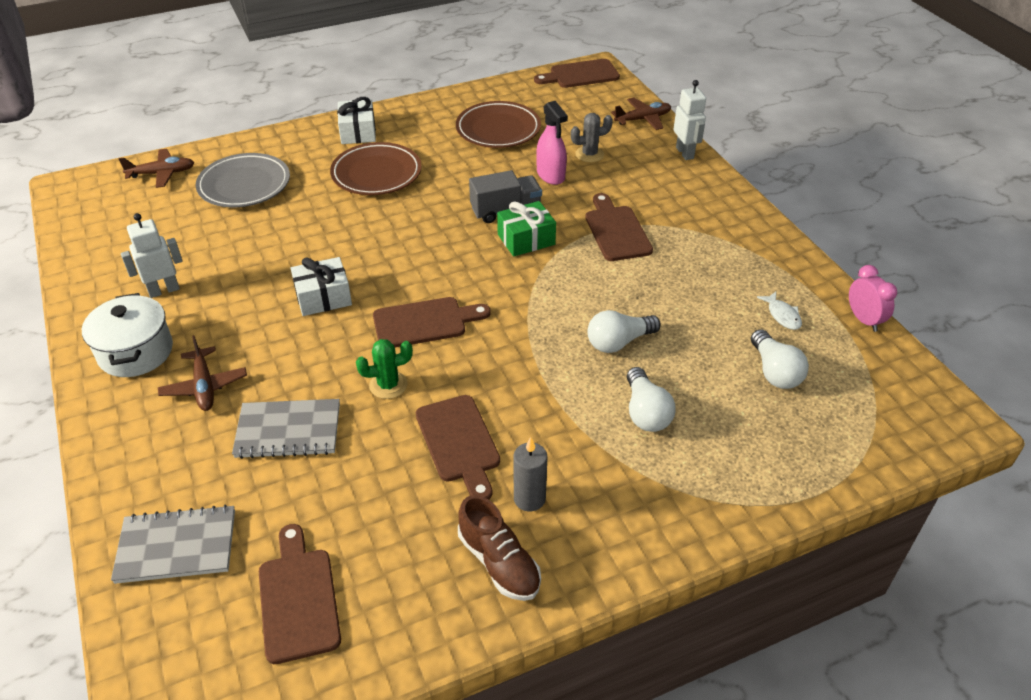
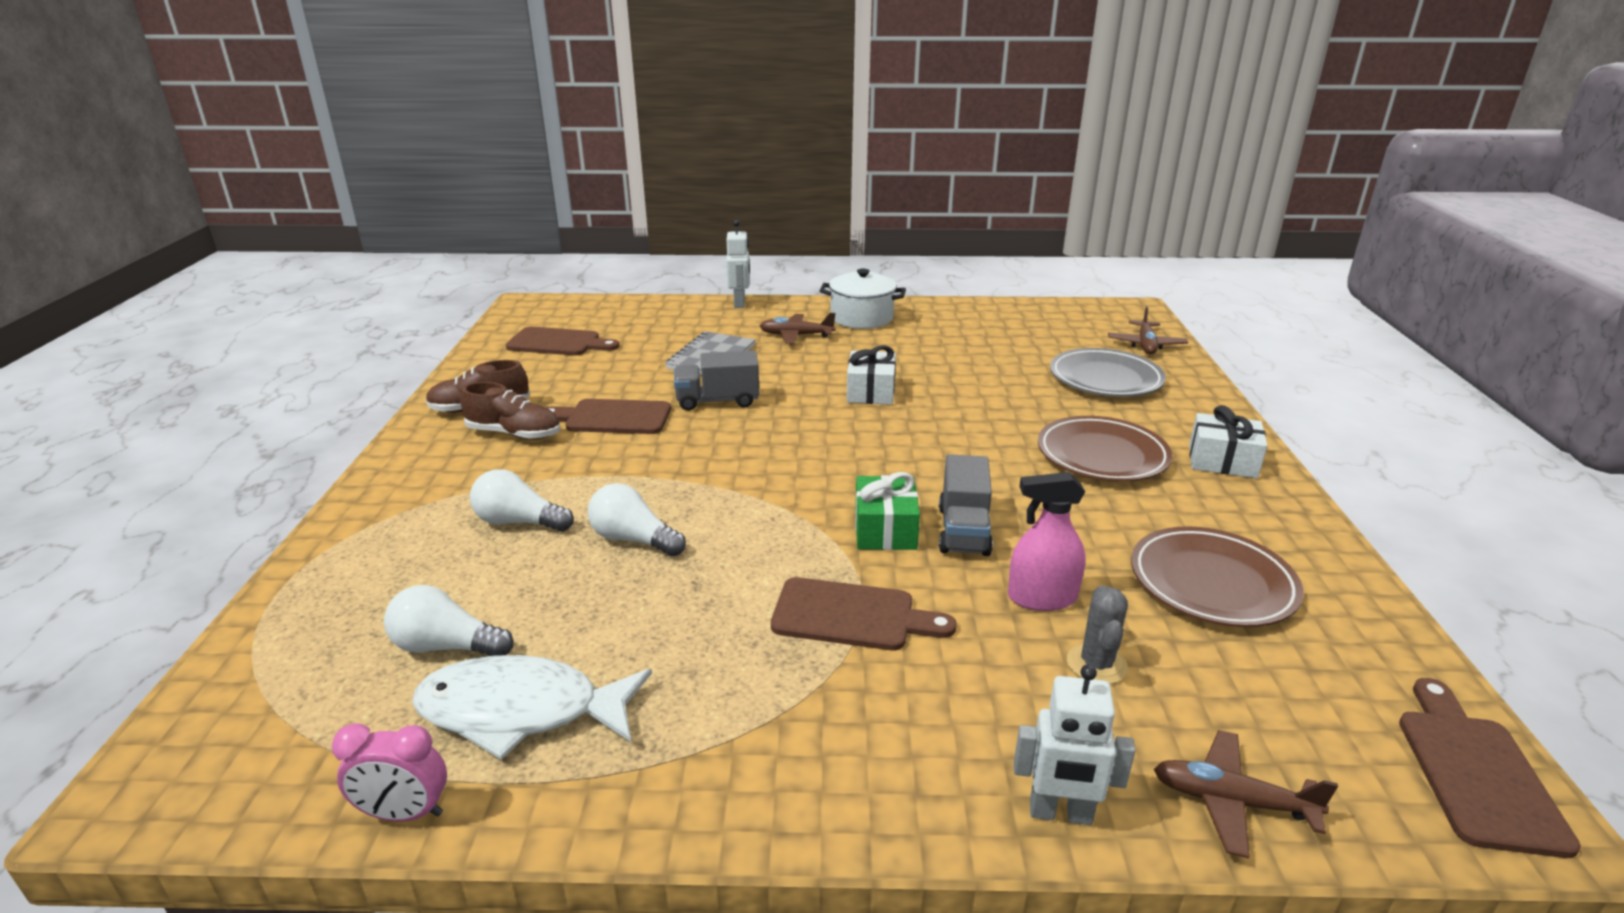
camera: 115 degrees right, 15 degrees down
grey notebook [111,505,235,584] -> none
white robot [121,213,183,298] -> white robot moved to [726,220,750,308]
green cactus [356,339,413,399] -> grey truck [674,350,759,411]
brown cutting board [373,297,490,347] -> none
grey candle [514,437,547,511] -> brown shoe [460,382,560,439]
white light bulb [587,310,661,353] -> white light bulb turned 60 degrees counterclockwise [588,483,686,557]
brown plane [611,98,671,130] -> brown plane turned 105 degrees clockwise [1154,730,1338,858]
white fish [757,292,802,330] -> white fish [412,655,652,760], size x2.31

